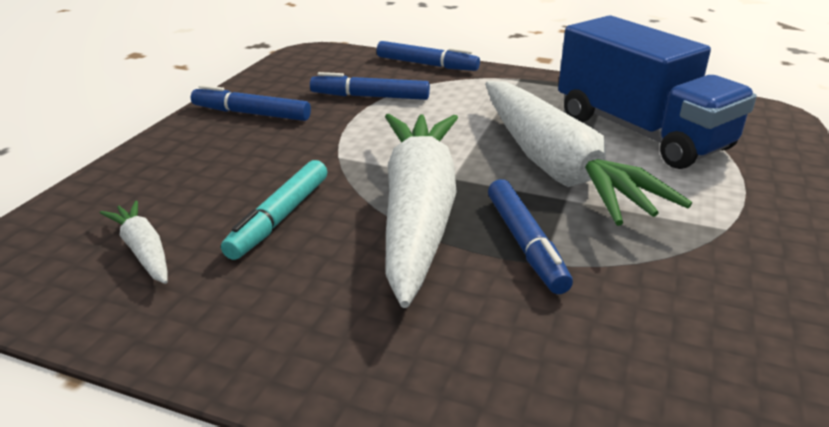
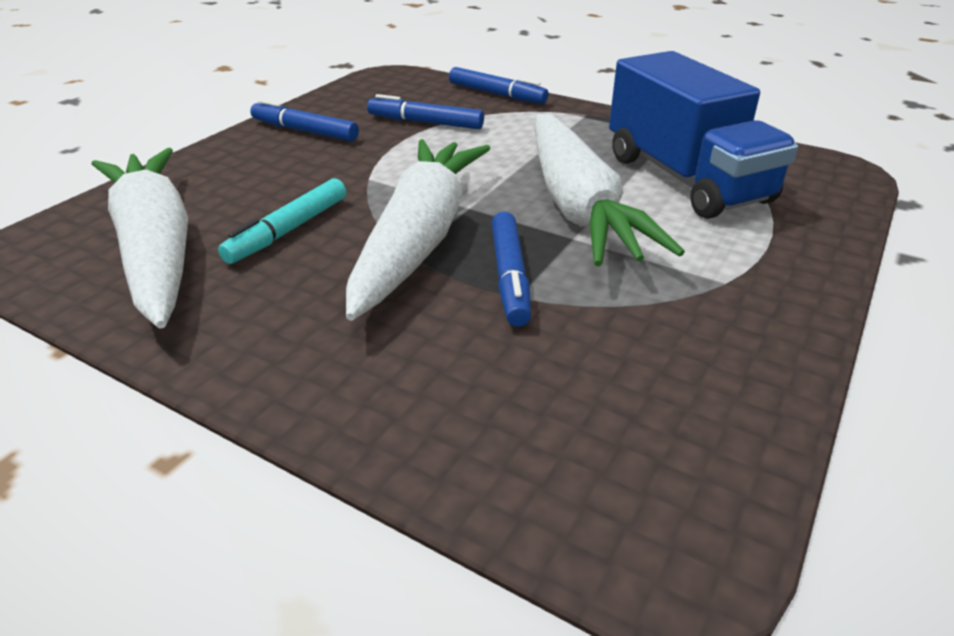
camera: 10 degrees right, 5 degrees up
white carrot [100,200,168,284] -> white carrot [92,148,188,329], size x2.35

